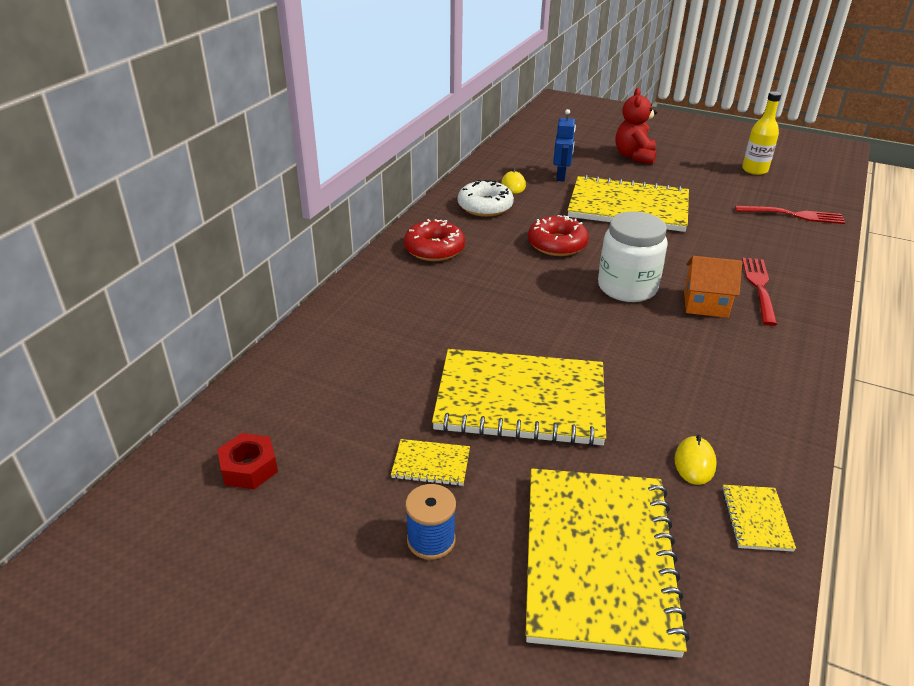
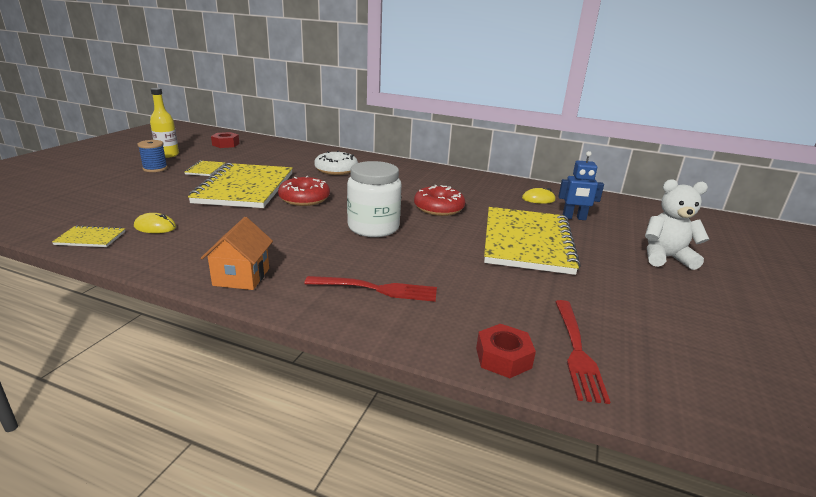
camera: 85 degrees right, 10 degrees down
red donut [404,219,465,261] -> red donut moved to [278,176,330,206]
white donut [458,180,514,217] -> white donut moved to [314,151,358,175]
yellow notebook [526,469,690,658] -> none
red teddy bear [615,88,657,164] -> white teddy bear [645,179,710,270]
orange house [684,256,742,318] -> orange house moved to [201,217,273,290]
yellow bottle [742,91,781,175] -> yellow bottle moved to [150,88,179,158]
none -> red nut [476,324,536,378]

